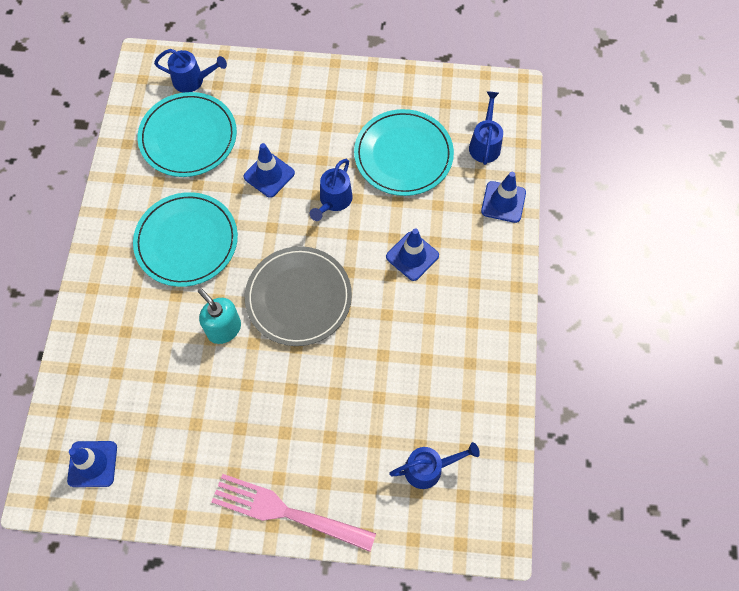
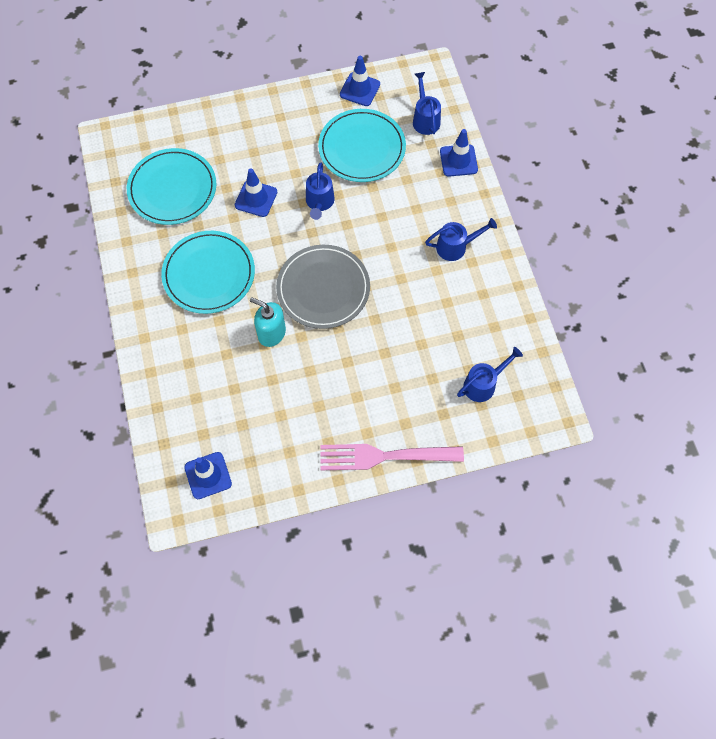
camera: 20 degrees left, 0 degrees up
blue watering can [154,49,227,93] -> blue watering can moved to [425,218,497,261]
blue traffic cone [386,228,439,281] -> blue traffic cone moved to [340,56,380,106]

